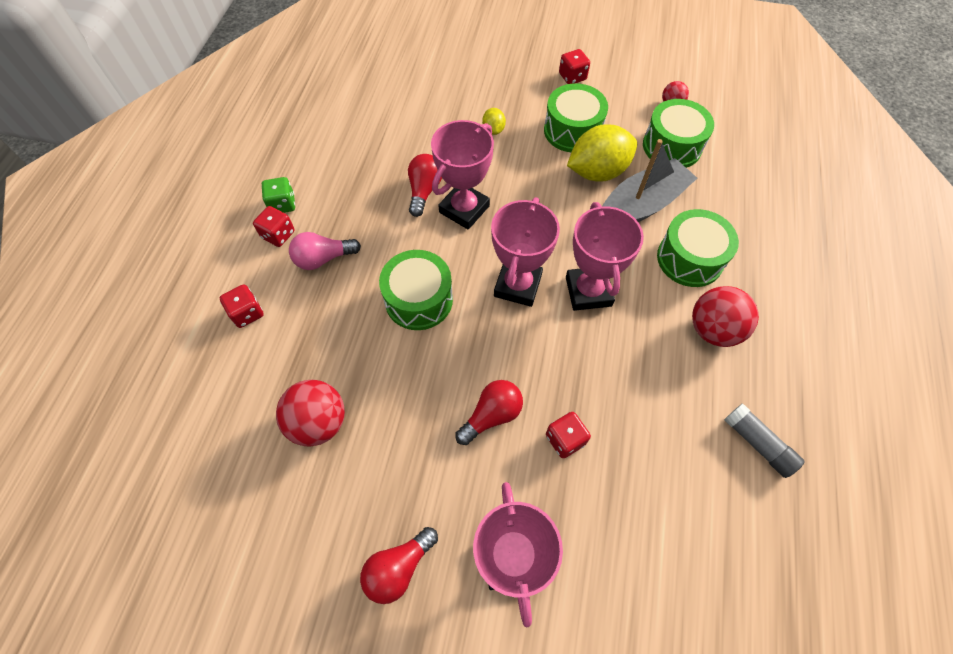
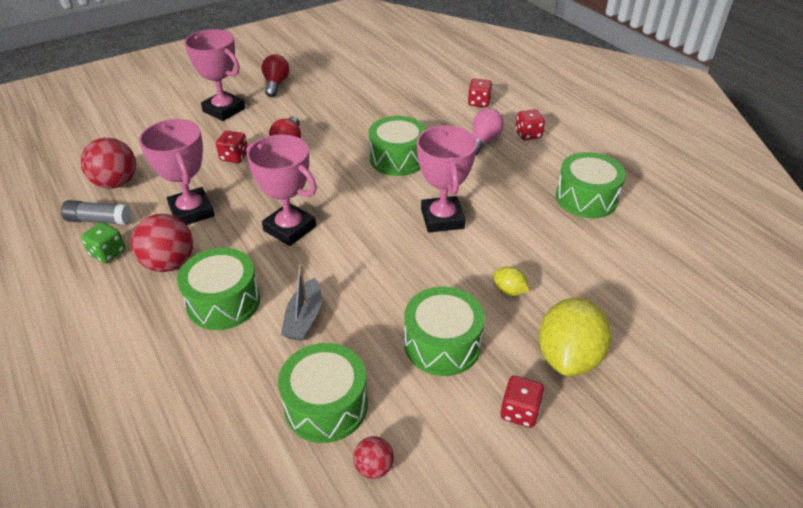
camera: 135 degrees right, 20 degrees down
green dice [262,177,295,213] -> green dice moved to [81,222,126,263]
red ball [276,380,345,447] -> red ball moved to [81,138,136,189]
red light bulb [408,154,442,217] -> none
pink trophy [491,197,560,307] -> pink trophy moved to [139,119,215,225]
yellow lemon [567,124,637,182] -> yellow lemon moved to [539,298,611,376]
grey boat [602,139,697,222] -> grey boat [281,264,321,341], size x0.59
none -> green drum [556,152,626,218]

